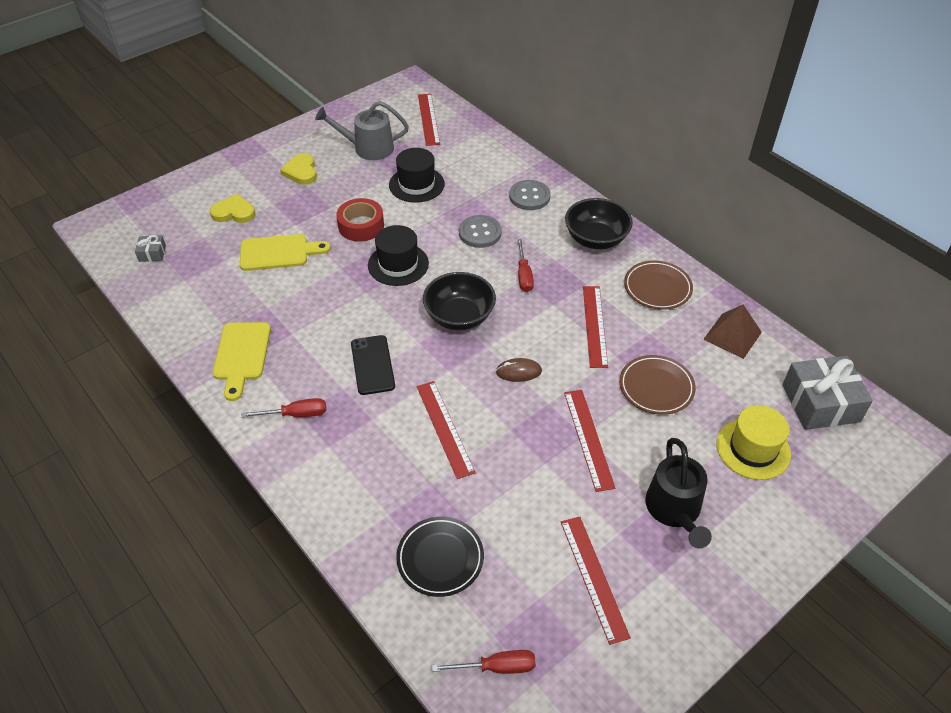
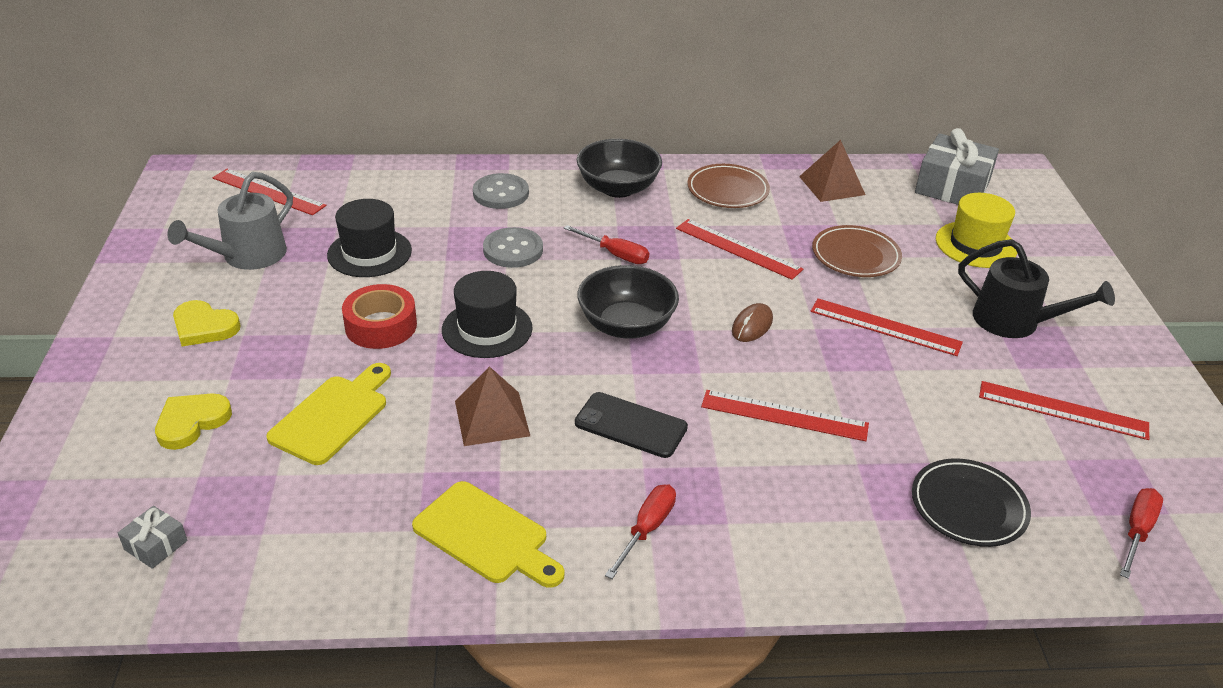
camera: 55 degrees left, 10 degrees down
none -> brown pyramid [455,366,530,446]

